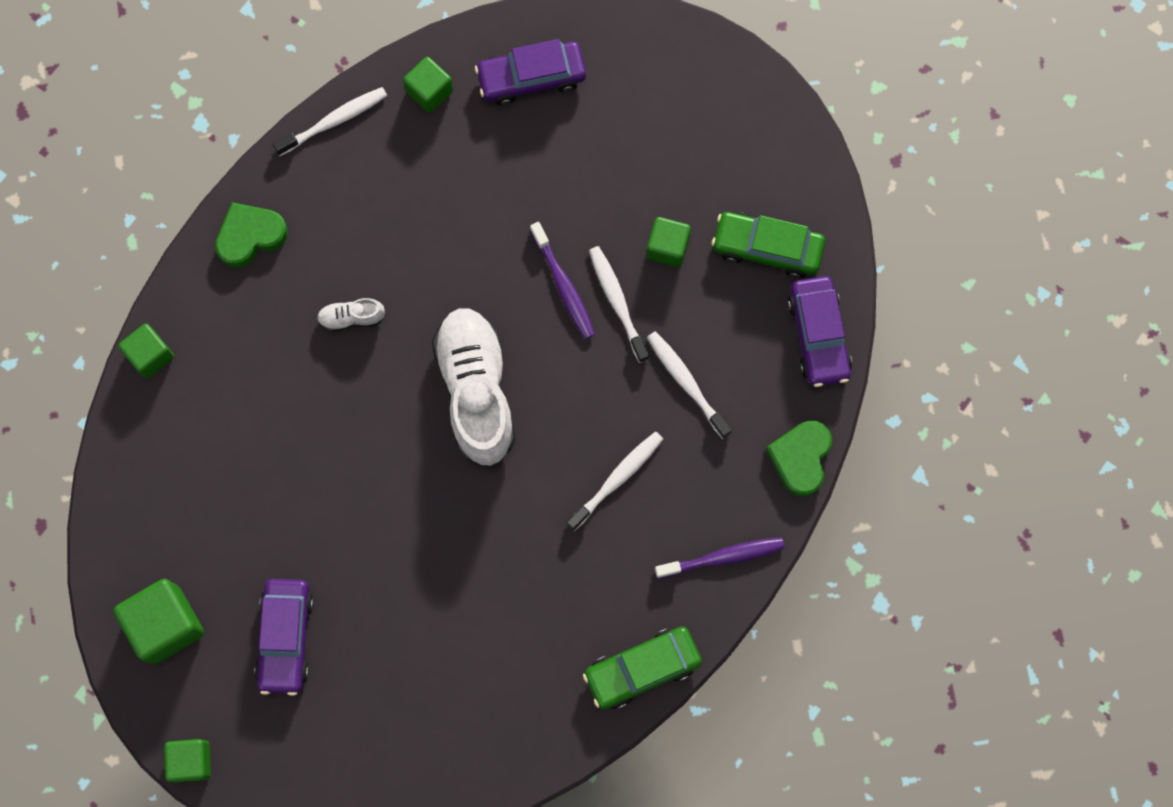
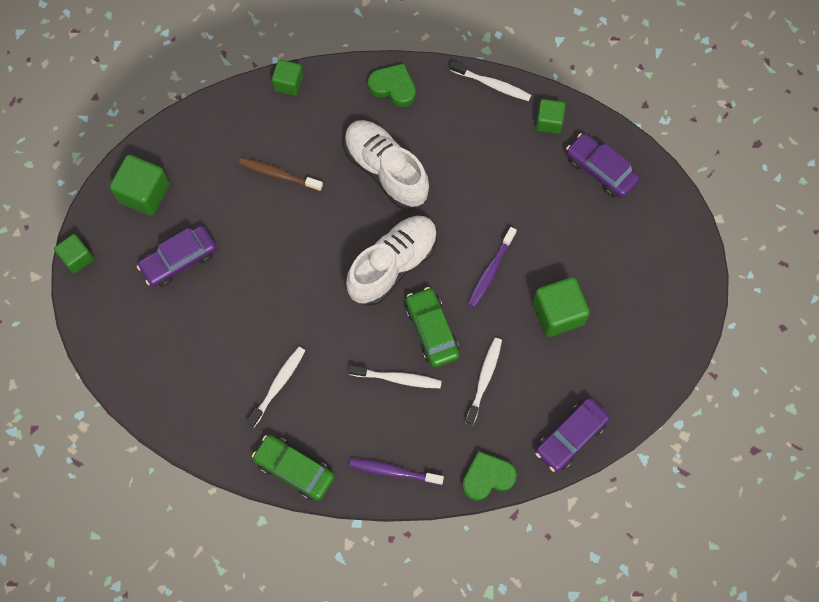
camera: 55 degrees right, 5 degrees down
white shoe [317,298,385,332] -> white shoe [344,120,429,209], size x2.38
white toothbrush [589,246,649,363] -> white toothbrush moved to [247,347,305,427]
green cube [646,217,691,267] -> green cube [533,277,590,337], size x1.61
purple toothbrush [655,537,784,579] -> purple toothbrush turned 150 degrees clockwise [349,458,444,485]
green car [711,212,825,278] -> green car moved to [406,287,460,367]
none -> brown toothbrush [239,158,323,192]

